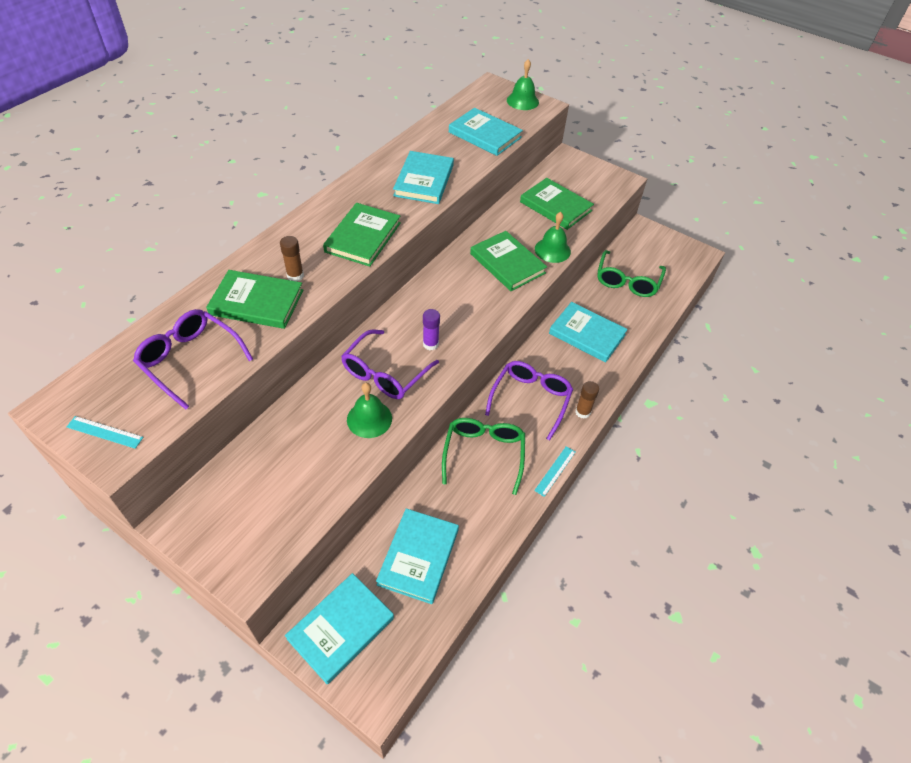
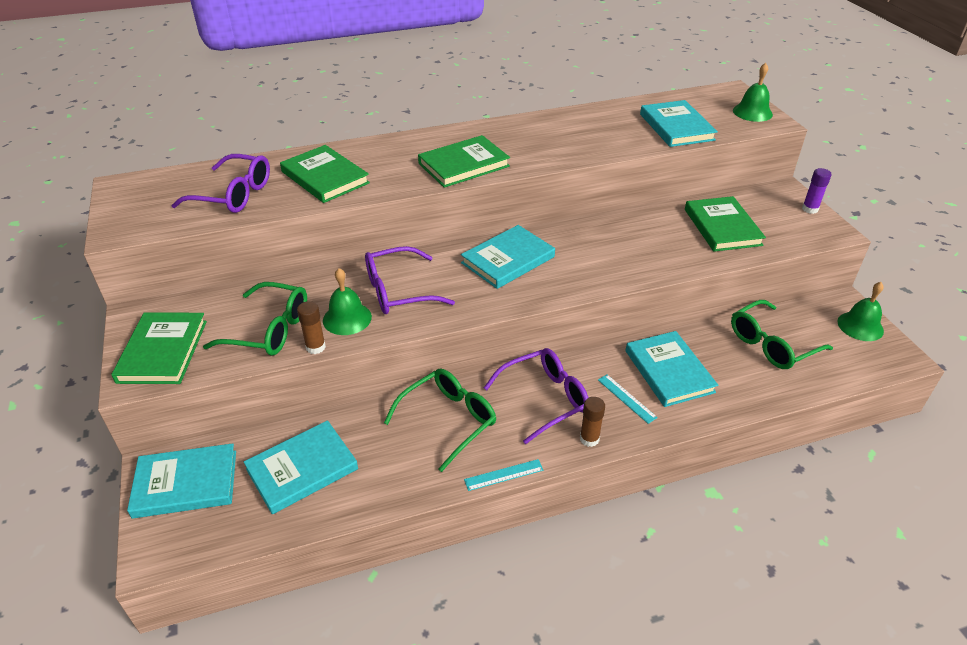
camera: 40 degrees right, 10 degrees down
turquoise ruler [67,416,144,449] -> turquoise ruler moved to [598,375,658,424]
purple glasses [133,309,253,409] -> purple glasses turned 120 degrees clockwise [171,154,270,213]
brown glue stick [280,236,304,282] -> brown glue stick moved to [297,301,326,354]
turquoise book [393,151,454,204] -> turquoise book moved to [461,225,555,289]
purple glue stick [423,309,440,350] -> purple glue stick moved to [802,168,832,214]
green book [470,231,547,291] -> green book moved to [111,312,207,384]
green bell [535,212,571,263] -> green bell moved to [837,282,884,341]
none -> green glasses [203,282,307,356]

